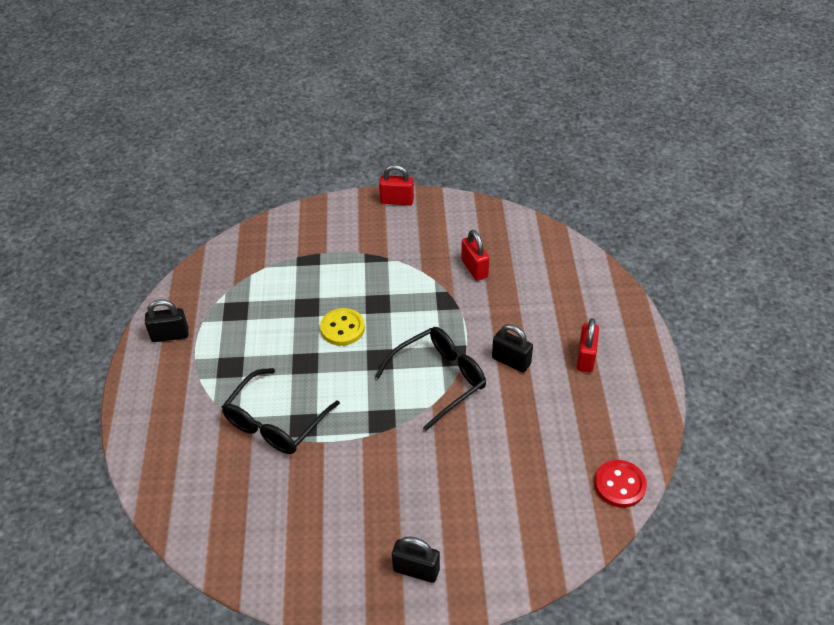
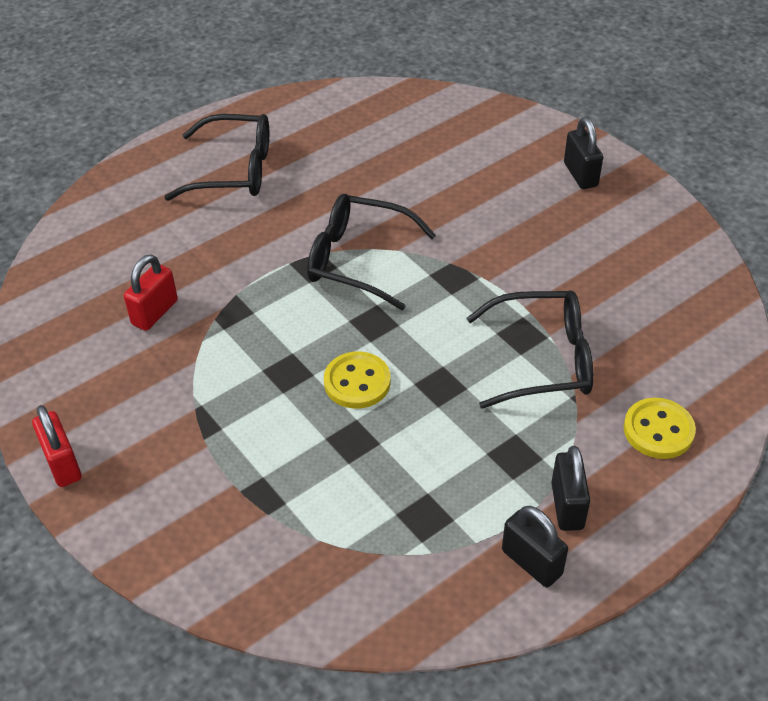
camera: 125 degrees left, 0 degrees up
black padlock [492,324,533,373] -> black padlock moved to [551,446,590,531]
red padlock [577,318,599,372] -> black glasses [164,114,269,201]
red button [594,460,647,508] -> none
none -> yellow button [624,398,696,459]

